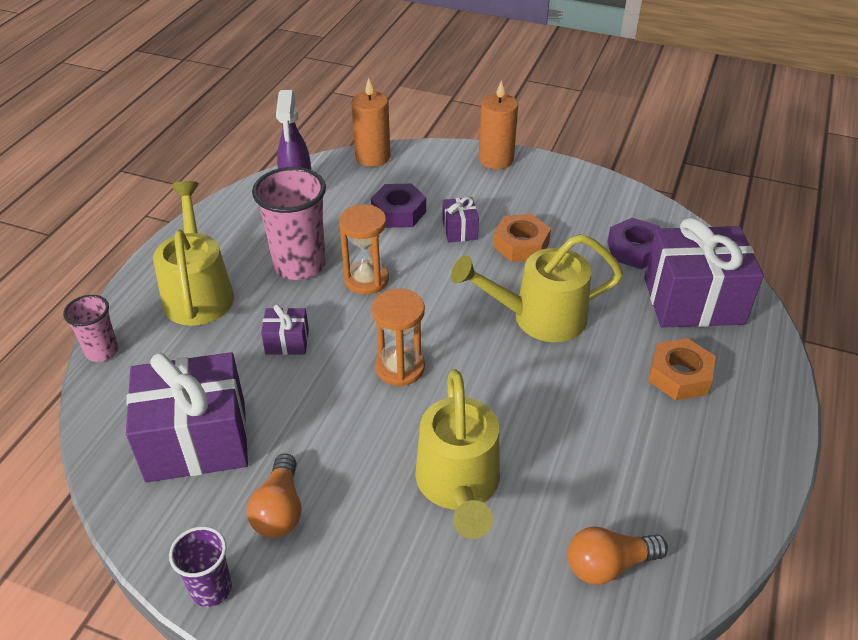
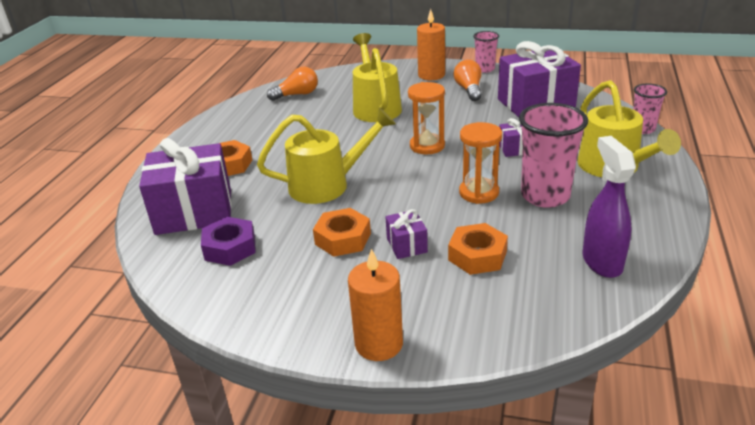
camera: 175 degrees right, 10 degrees down
purple cup [169,526,232,607] -> pink cup [473,31,499,73]
orange candle [351,78,390,167] -> orange candle moved to [417,9,445,80]
purple nut [371,184,426,228] -> orange nut [448,223,508,275]

